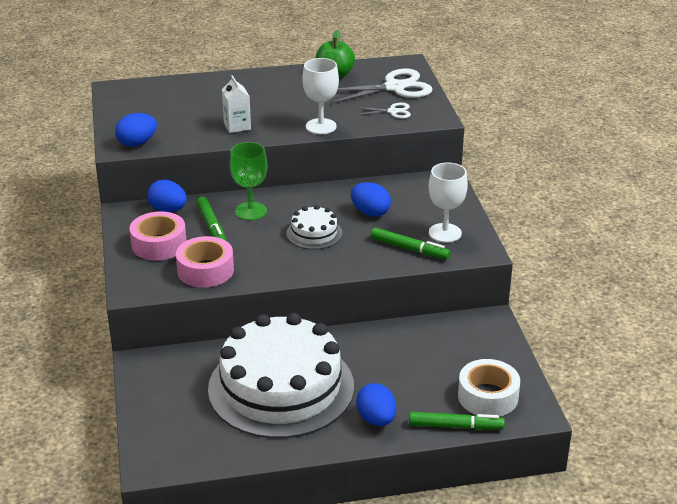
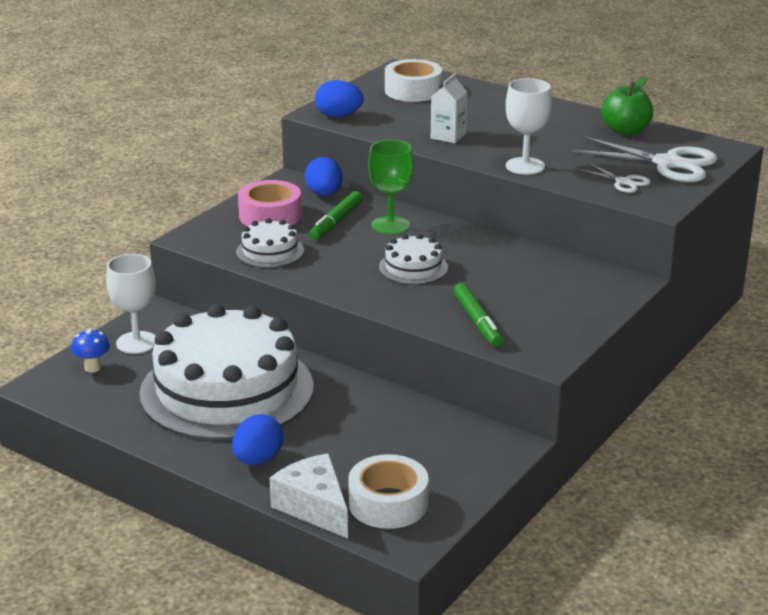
camera: 45 degrees right, 5 degrees down
pink tape [176,236,234,288] -> white cake [236,218,304,268]
blue egg [351,182,391,217] -> none
green marker [409,412,505,430] -> white cheese [270,453,348,539]
white goblet [429,163,468,243] -> white goblet moved to [106,254,155,354]
none -> blue mushroom [71,329,110,373]
none -> white tape [385,59,442,102]

